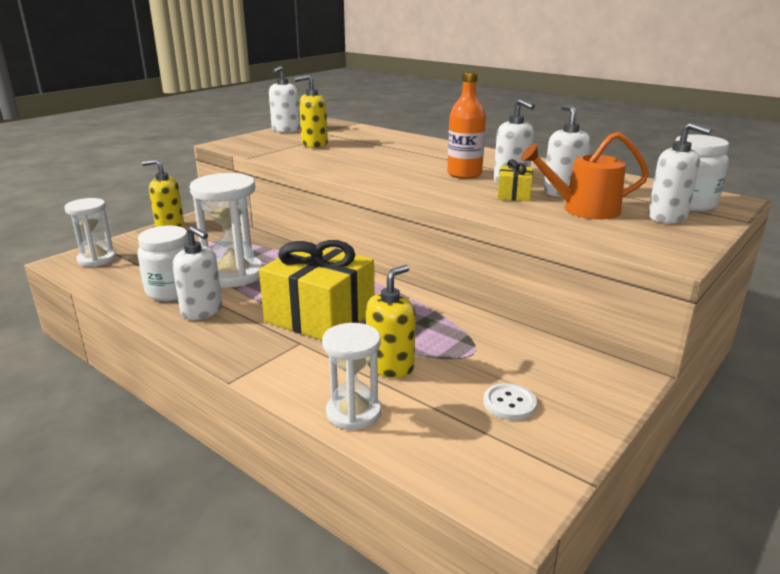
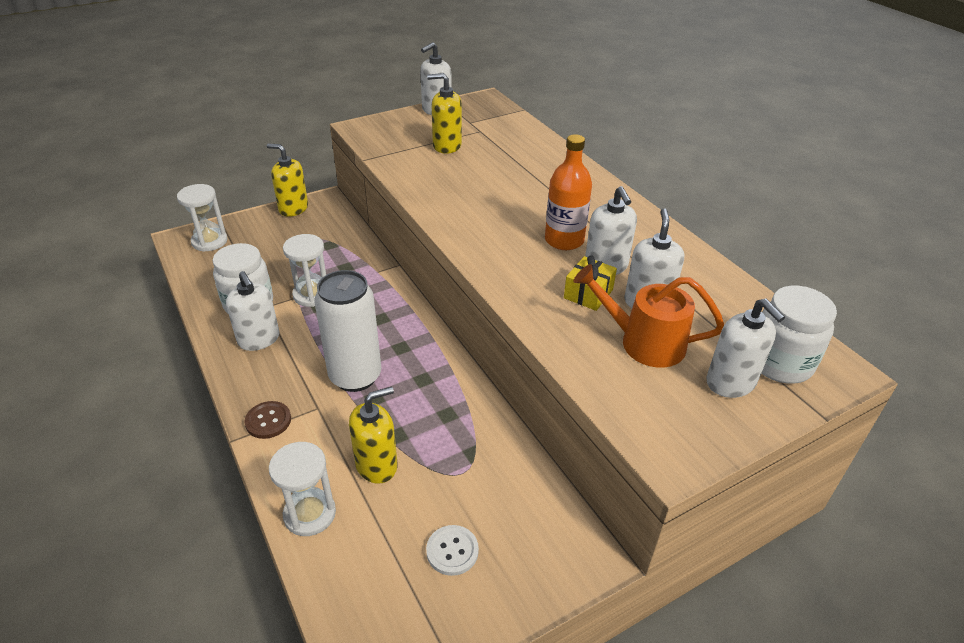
camera: 20 degrees right, 15 degrees up
white hourglass [190,173,263,288] -> white hourglass [283,234,326,307], size x0.64
yellow gift [259,240,374,340] -> white can [314,270,381,392]
none -> brown button [245,401,291,439]

